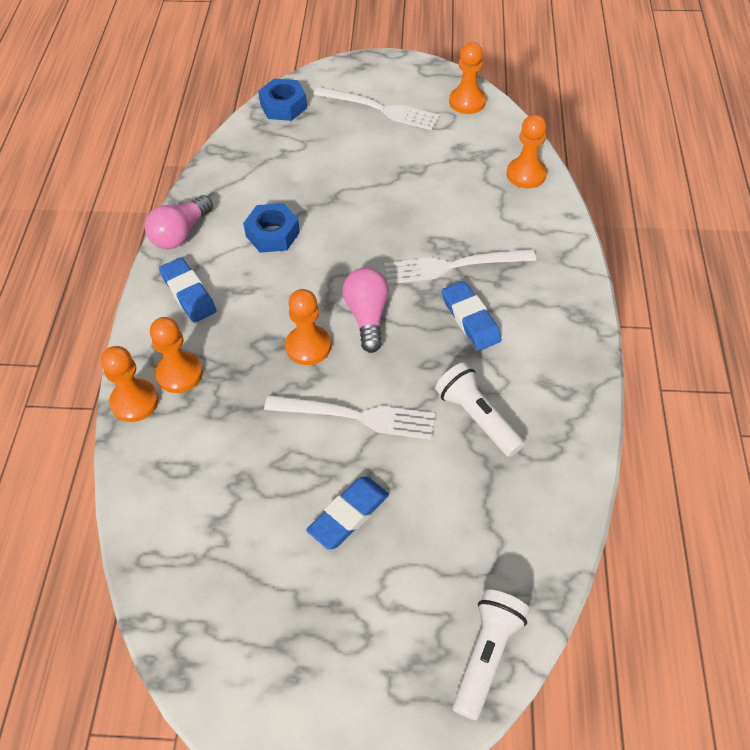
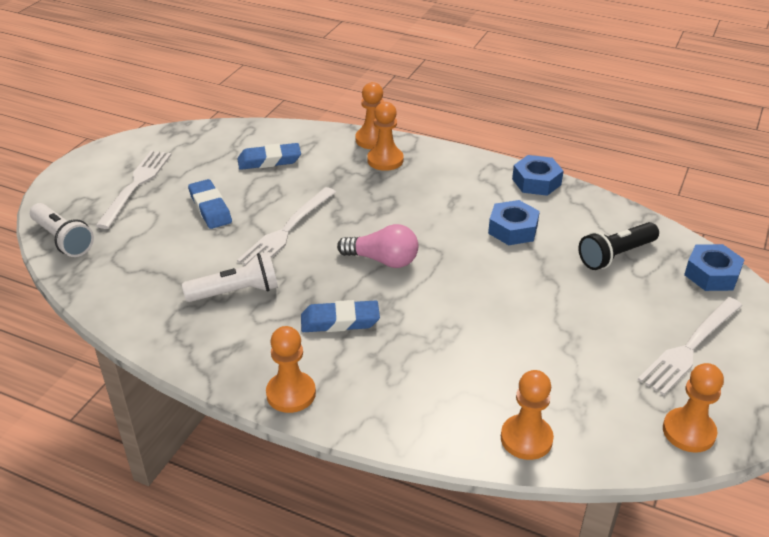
camera: 110 degrees right, 15 degrees down
pink light bulb [145,195,213,249] -> blue nut [512,155,564,196]
blue eraser [159,257,217,323] -> blue eraser moved to [237,143,301,170]
orange pawn [285,289,331,365] -> orange pawn moved to [266,326,316,413]
white fork [384,249,536,284] -> white fork moved to [95,151,171,229]
none -> black flashlight [578,222,659,270]

